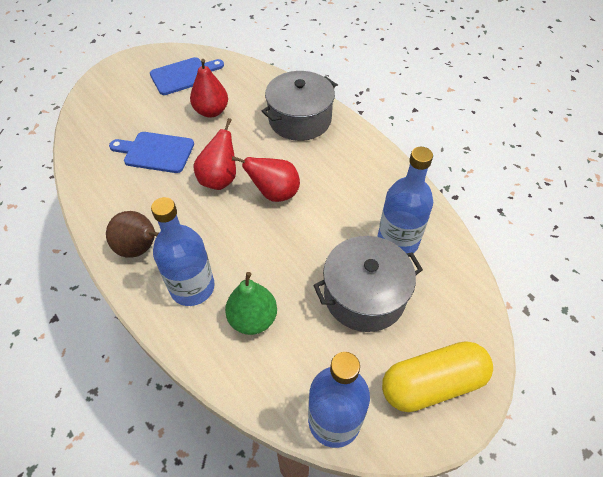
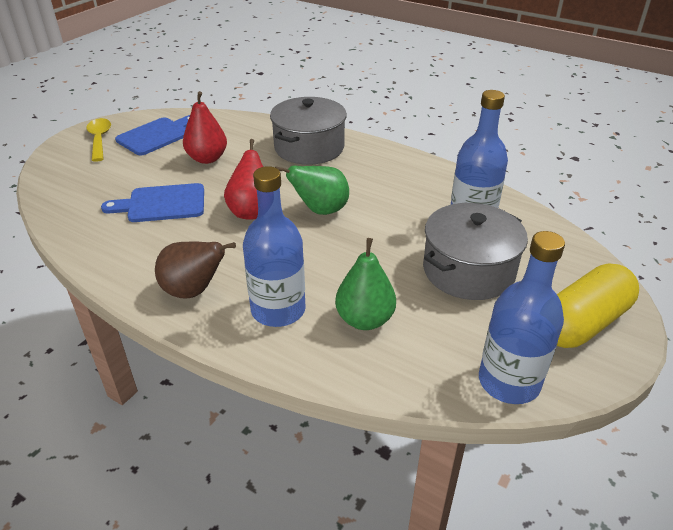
camera: 20 degrees left, 15 degrees down
red pear [232,156,300,202] -> green pear [275,166,349,215]
none -> yellow spoon [86,118,111,162]

